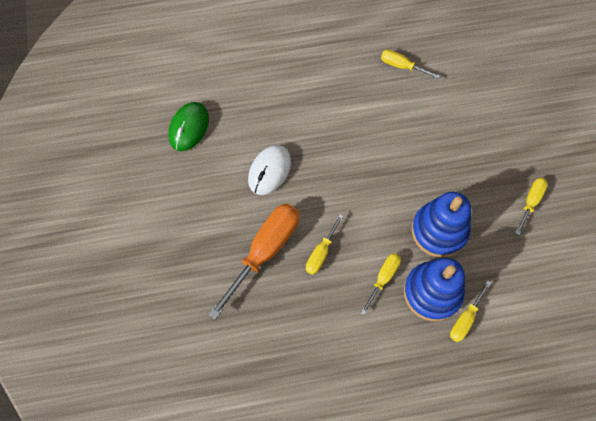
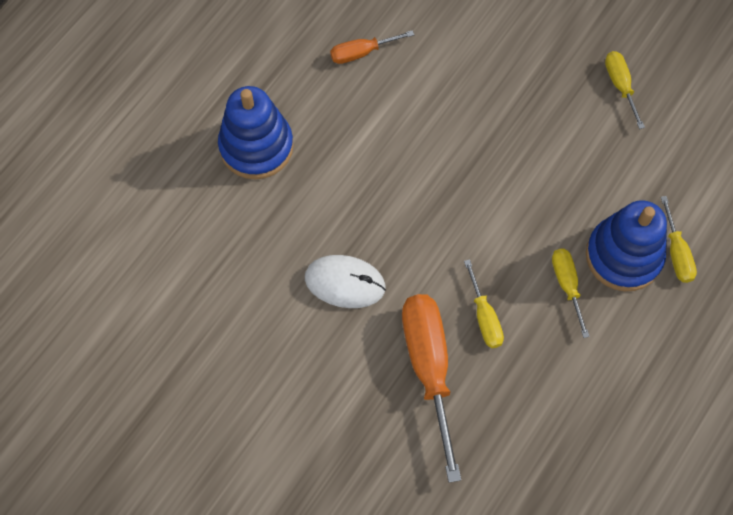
camera: 45 degrees left, 0 degrees up
green mouse [168,102,209,151] -> none
white mouse [248,145,291,195] -> white mouse turned 60 degrees counterclockwise [305,255,386,308]
yellow screwdriver [381,49,440,79] -> orange screwdriver [330,30,414,64]
blue stacking toy [412,192,471,258] -> blue stacking toy moved to [218,86,294,179]

